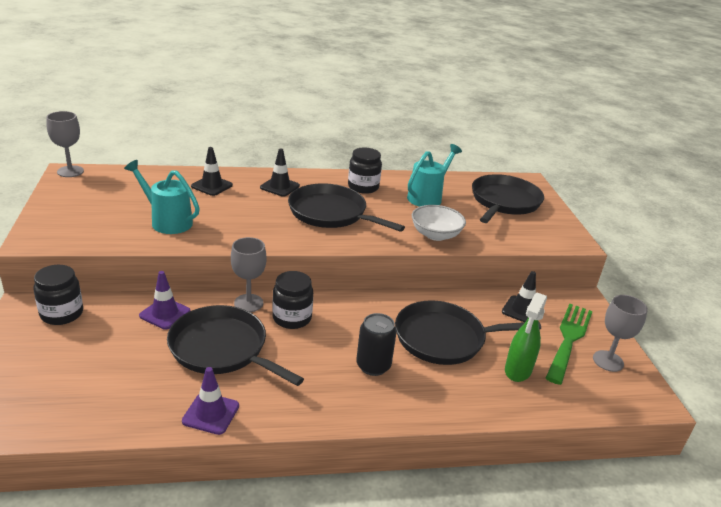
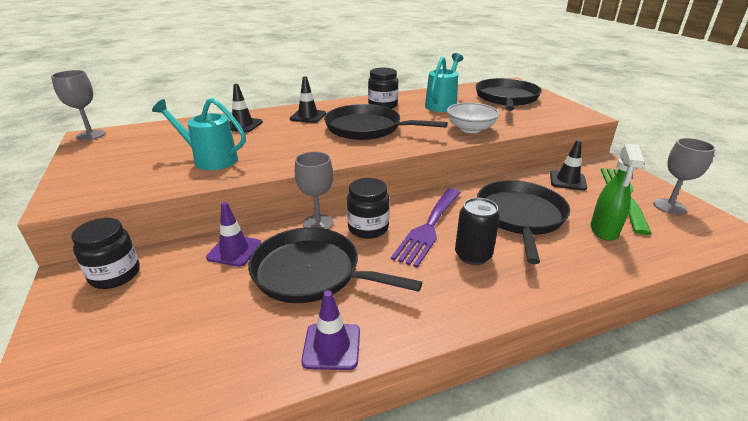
camera: 10 degrees left, 0 degrees up
black pan [395,300,541,365] -> black pan turned 120 degrees clockwise [477,180,570,264]
none -> purple fork [391,188,461,268]

